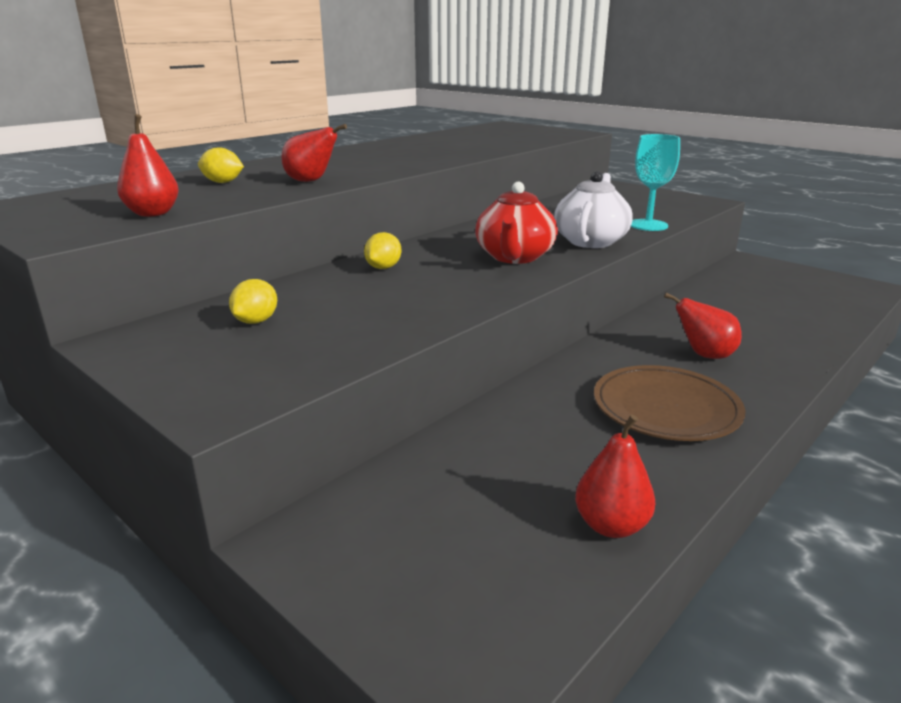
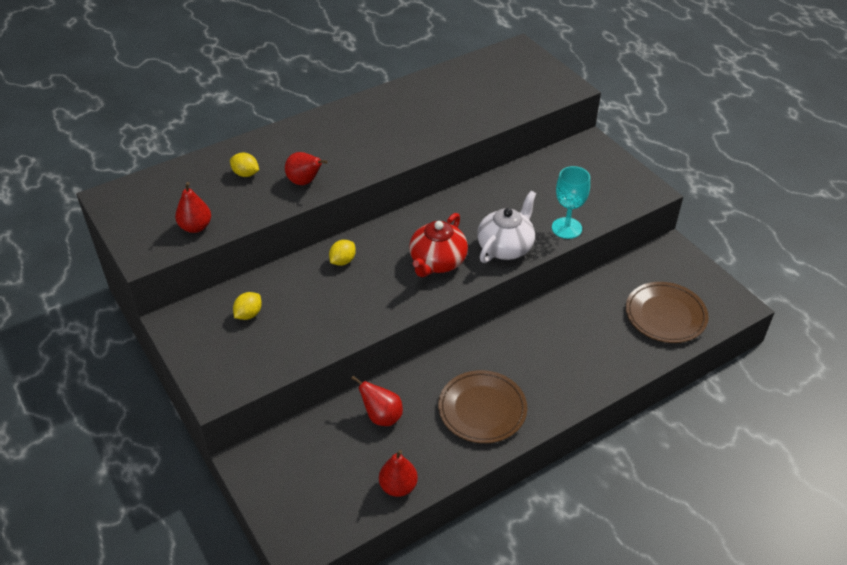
camera: 15 degrees right, 20 degrees up
red pear [664,293,742,359] -> red pear moved to [351,376,403,426]
none -> brown plate [626,282,709,343]

